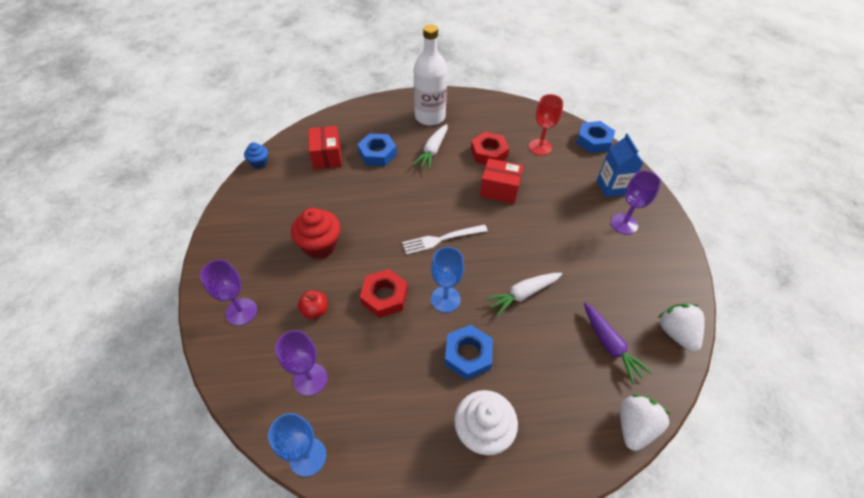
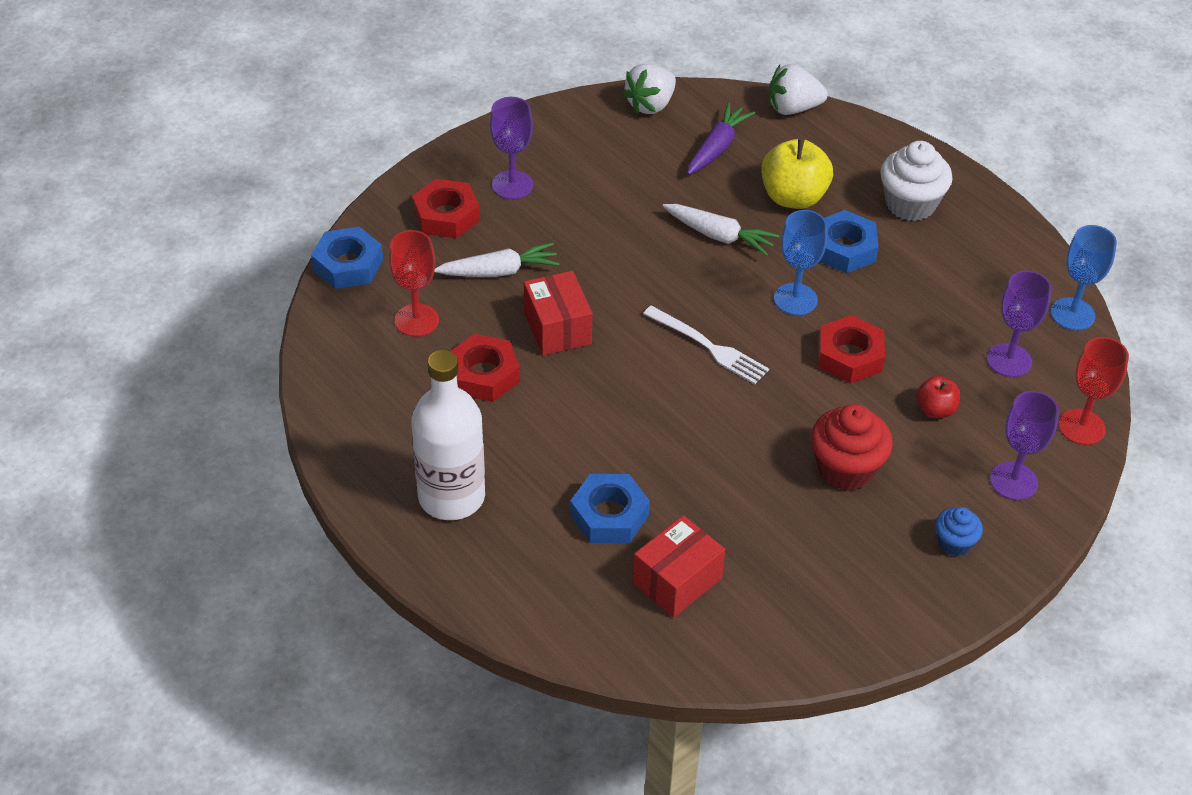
camera: 125 degrees left, 5 degrees down
blue cupcake [244,142,268,169] -> blue cupcake moved to [935,507,983,556]
white carrot [413,124,448,170] -> white carrot moved to [435,242,560,277]
blue carton [597,133,643,197] -> red nut [412,179,480,238]
none -> yellow apple [761,138,833,209]
none -> red goblet [1059,337,1129,445]

